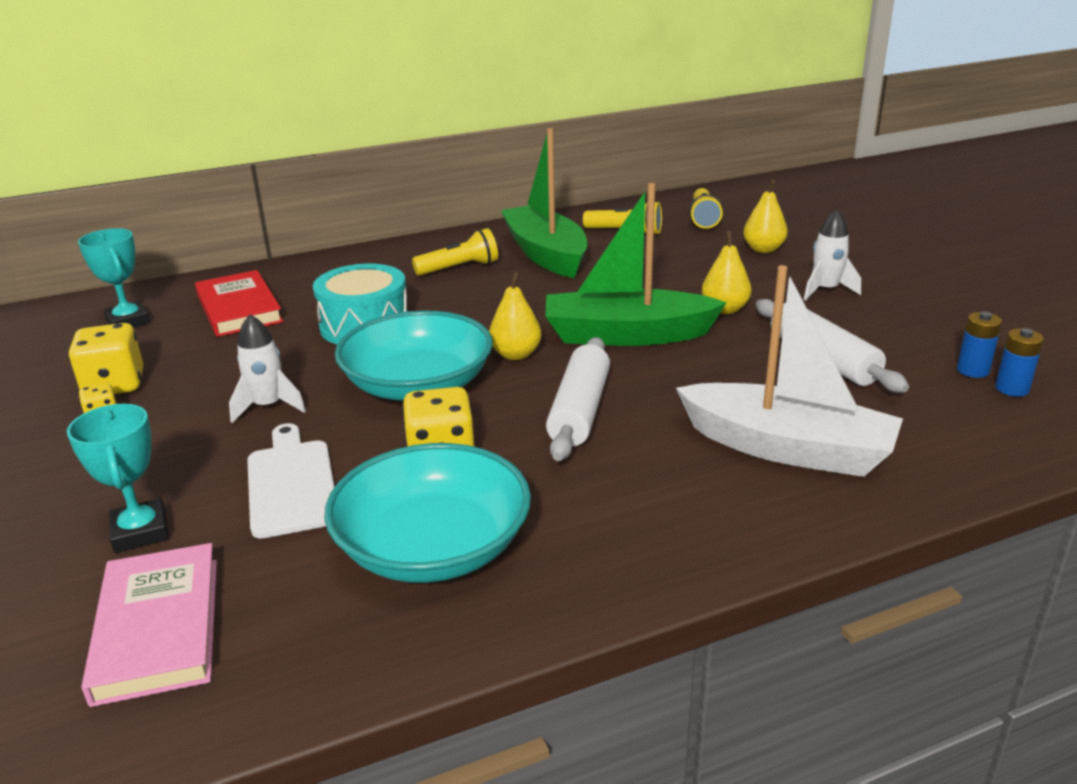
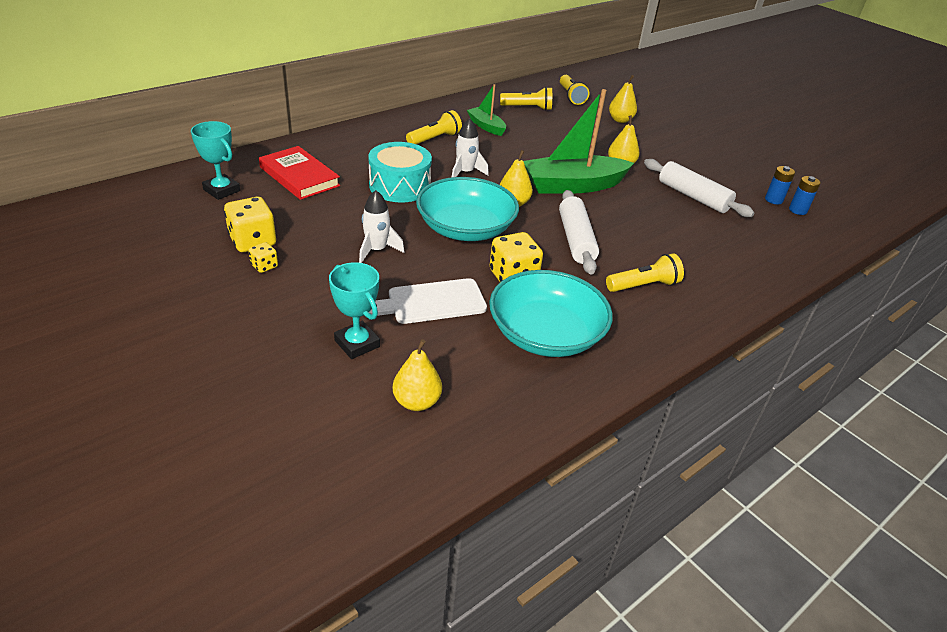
camera: 20 degrees left, 10 degrees up
pink book [81,543,217,707] -> yellow pear [393,339,442,411]
white cutting board [247,423,334,539] -> white cutting board turned 75 degrees counterclockwise [369,278,487,324]
green boat [501,128,587,278] -> green boat [467,84,506,136], size x0.52
white boat [676,265,903,477] -> none
white rocket [804,209,861,301] -> white rocket moved to [452,118,489,177]
none -> yellow flashlight [606,253,684,292]

